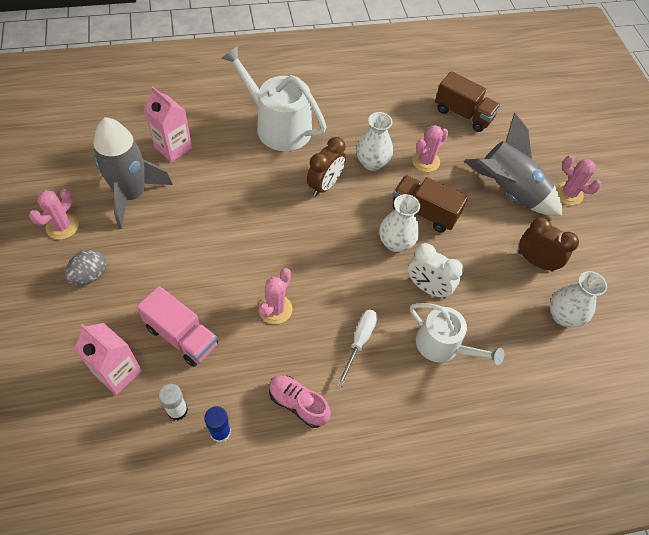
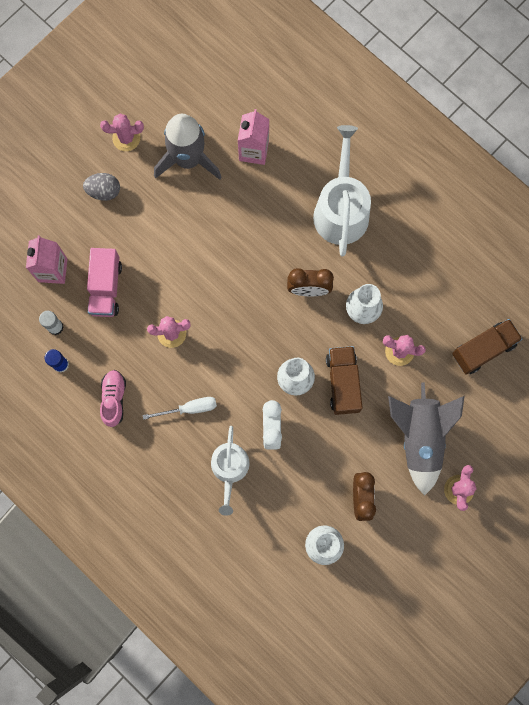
camera: 60 degrees right, 20 degrees up
brown truck [435,71,501,132] -> brown truck turned 120 degrees counterclockwise [452,319,523,375]

